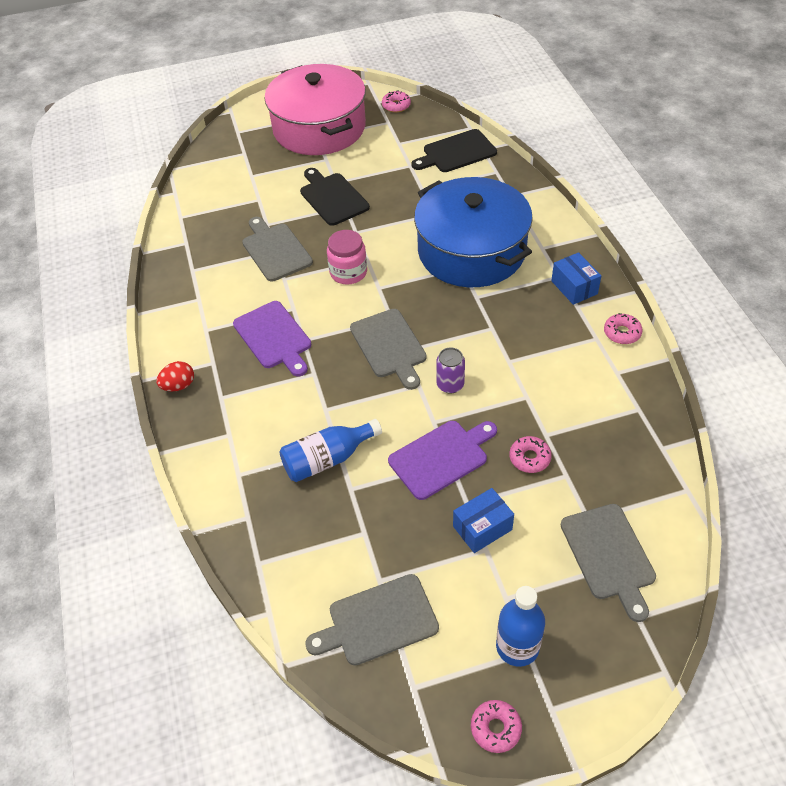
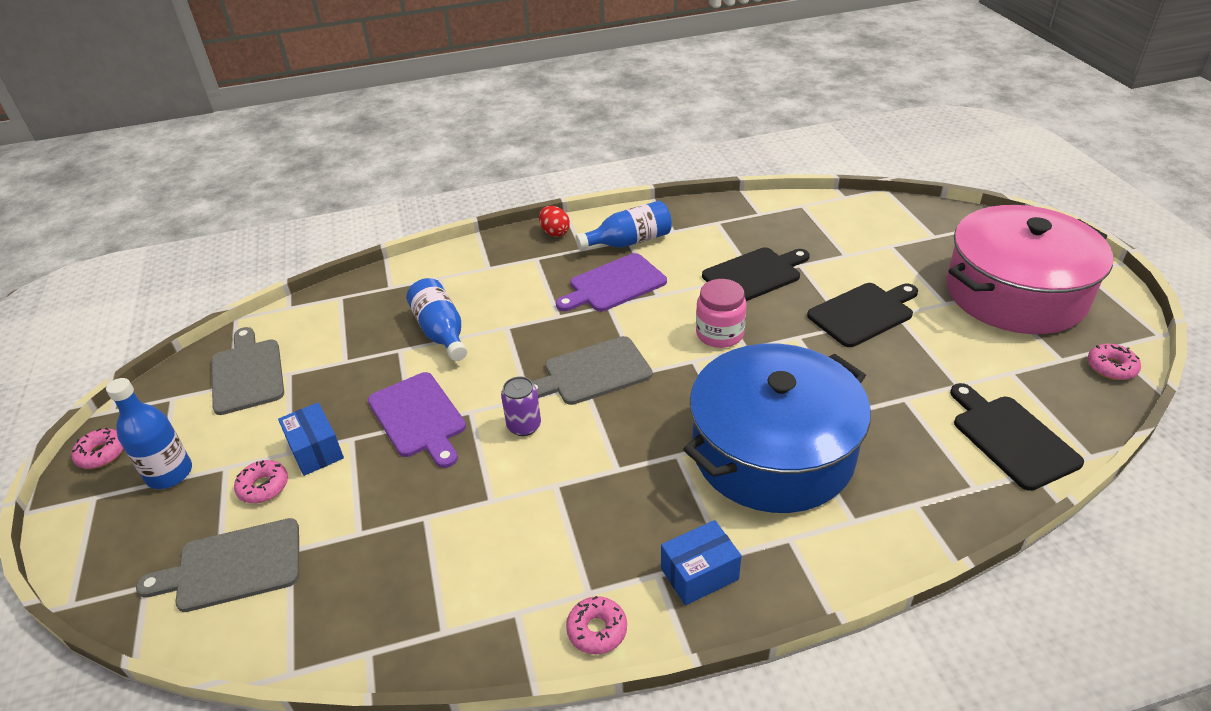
camera: 90 degrees right, 10 degrees down
grey cutting board [242,217,313,282] -> black cutting board [702,247,810,301]
pink donut [509,436,552,473] -> pink donut moved to [234,460,288,503]
none -> blue bottle [575,201,672,250]

